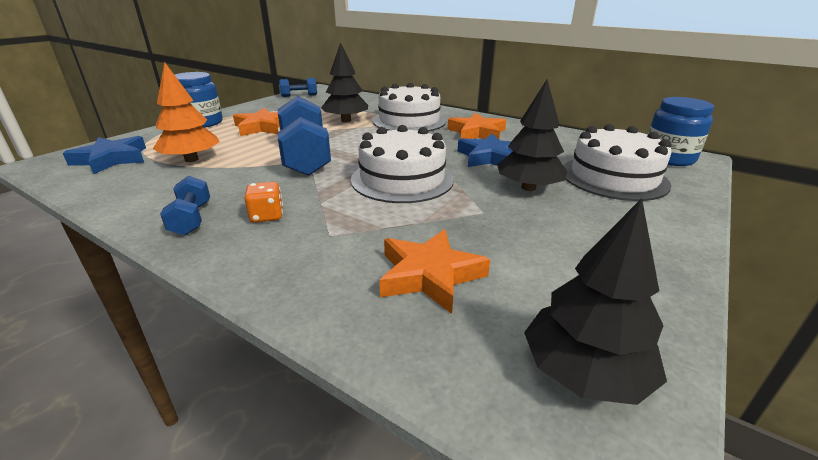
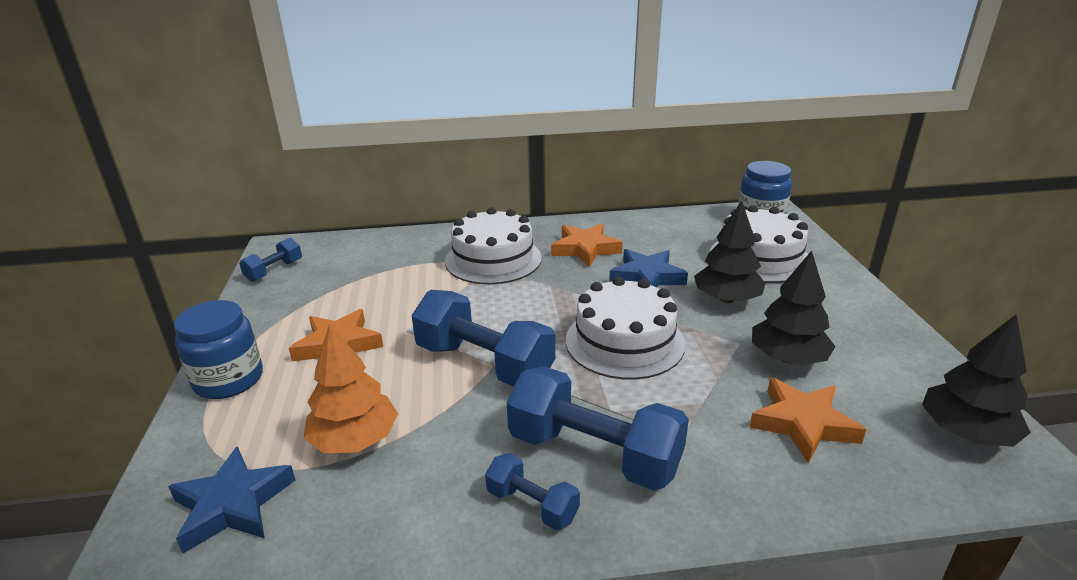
camera: 40 degrees left, 0 degrees up
orange dice [244,182,283,223] -> blue dumbbell [507,366,689,491]
black tree [321,42,368,122] -> black tree moved to [752,251,835,365]

